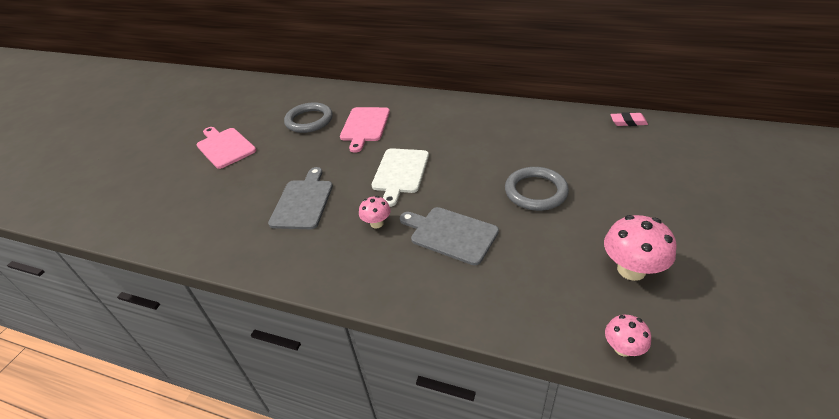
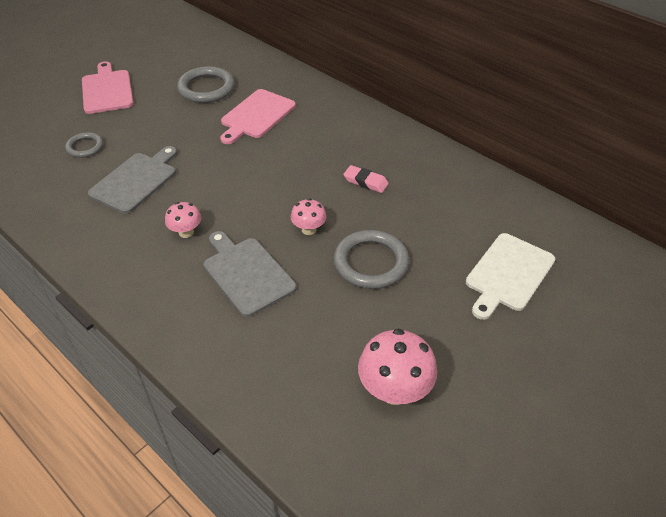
camera: 20 degrees right, 5 degrees up
white cutting board [372,148,429,207] -> white cutting board moved to [466,233,555,320]
pink mushroom [605,315,651,357] -> pink mushroom moved to [291,198,327,235]
pink eraser [610,112,648,126] -> pink eraser moved to [343,165,389,193]
none -> grey ring [65,132,103,158]

